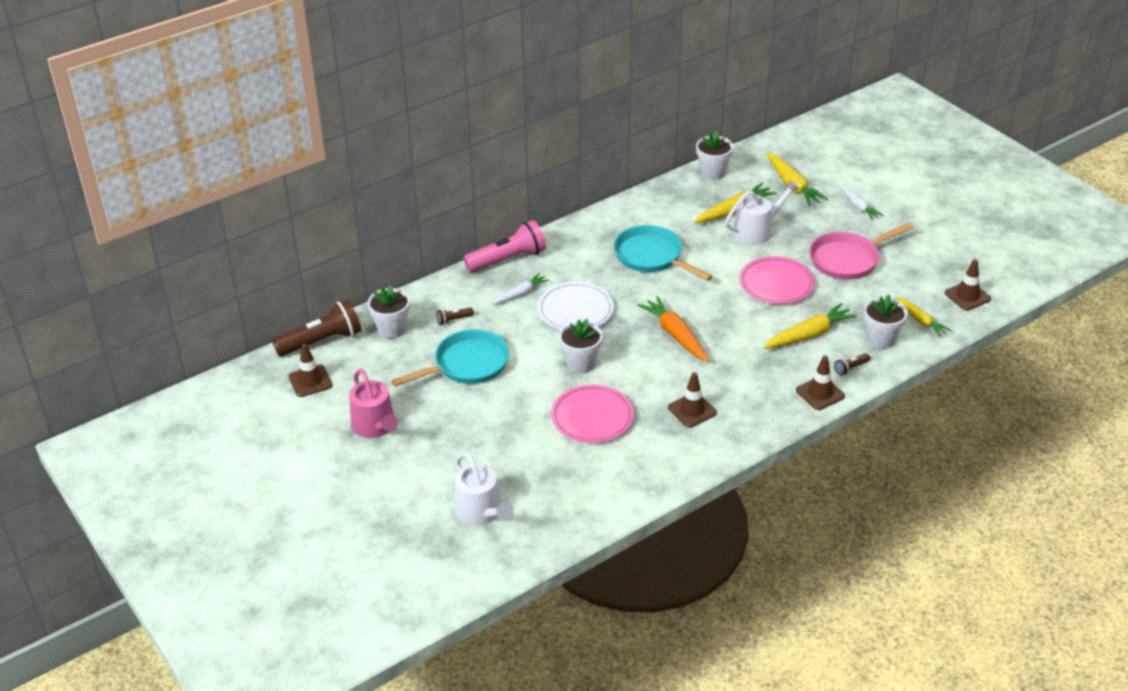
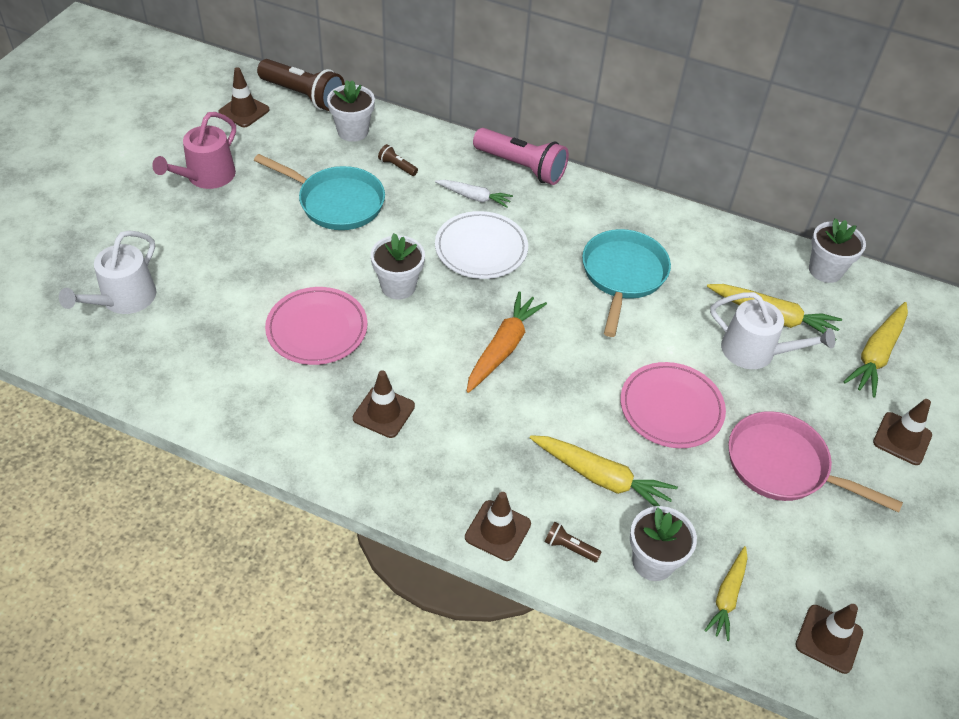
camera: 55 degrees right, 10 degrees up
white carrot [839,185,884,220] -> brown traffic cone [873,399,932,465]

